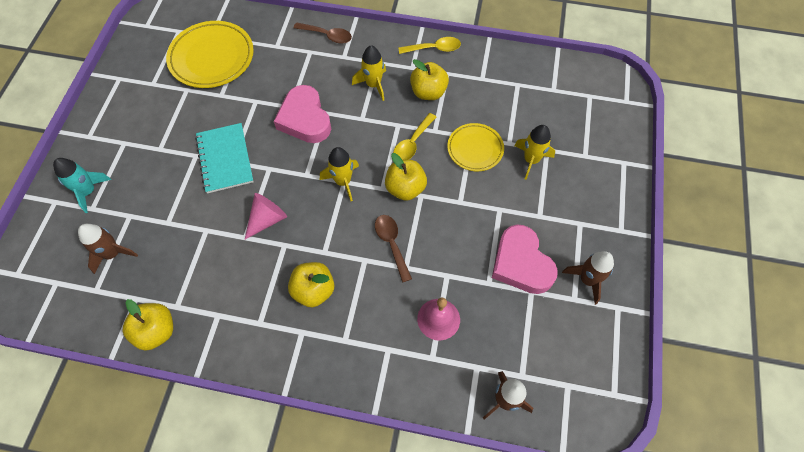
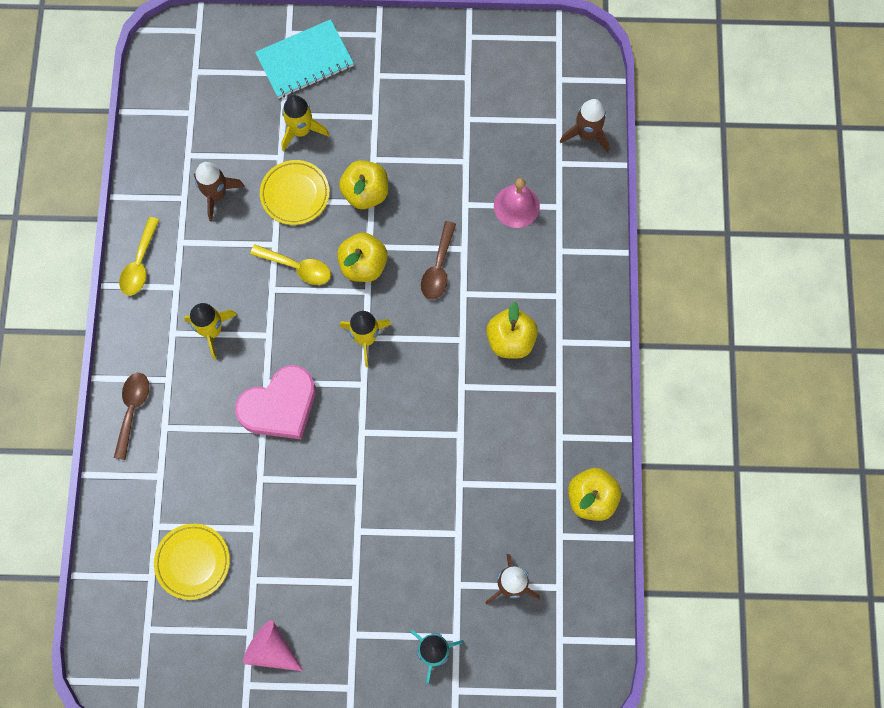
camera: 100 degrees left, 10 degrees up
yellow plate [166,21,254,88] -> yellow plate [154,524,230,600], size x0.61
turquoise notebook [195,123,254,193] -> turquoise notebook moved to [255,19,354,99]
pink cone [245,193,287,239] -> pink cone moved to [243,620,303,671]
brown spoon [375,215,412,283] -> brown spoon turned 45 degrees counterclockwise [421,221,456,300]
yellow spoon [398,37,461,54] -> yellow spoon turned 150 degrees counterclockwise [119,217,159,295]
yellow apple [410,59,449,100] -> yellow apple moved to [339,160,388,209]
pink heart [492,225,558,294] -> none
brown rocket [562,251,614,305] -> brown rocket moved to [194,162,245,222]

